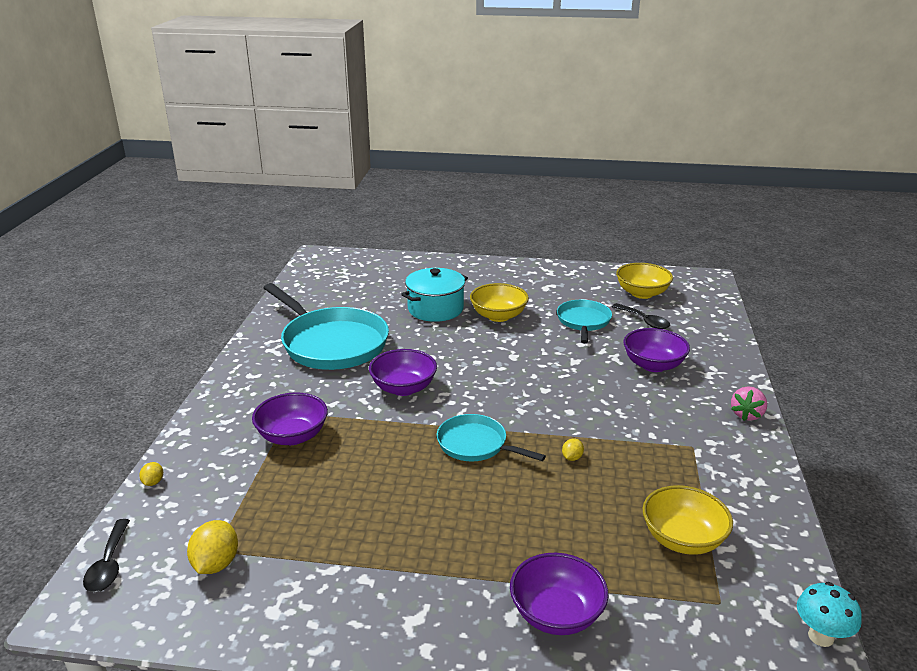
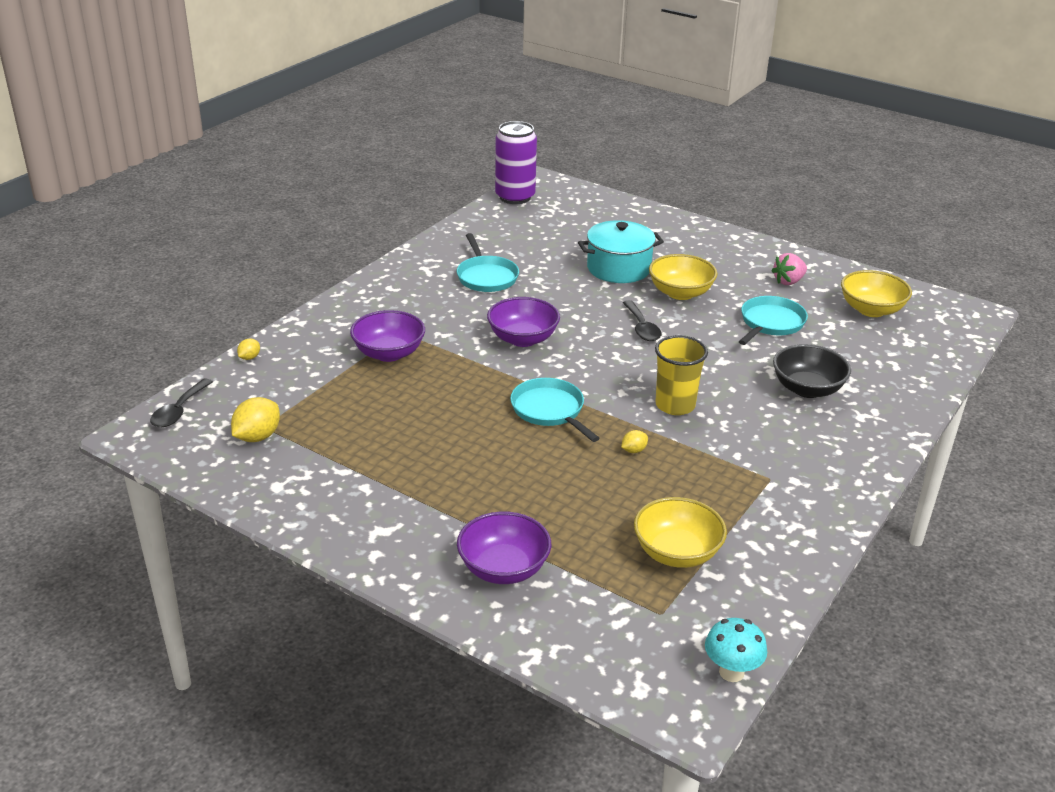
camera: 25 degrees right, 5 degrees up
turquoise pan [264,283,389,370] -> turquoise pan [457,233,519,292], size x0.55
black spoon [612,303,670,329] -> black spoon moved to [623,300,661,341]
purple bowl [623,328,690,372] -> black bowl [773,344,851,398]
pink strawberry [731,386,767,421] -> pink strawberry moved to [772,253,807,285]
none -> purple can [495,121,537,204]
none -> yellow cup [655,335,708,415]

